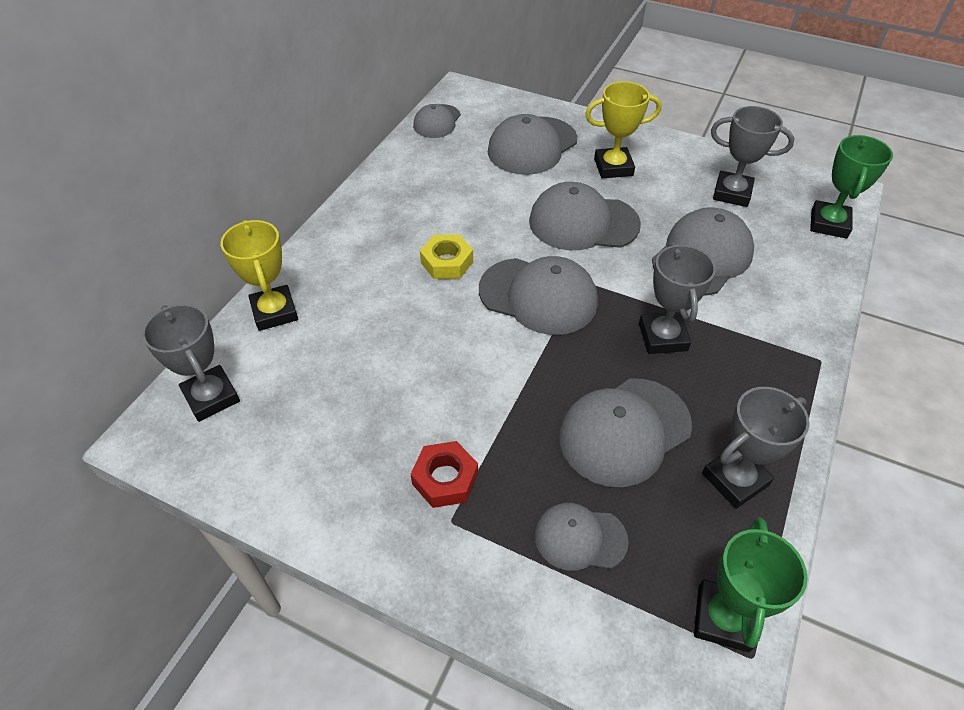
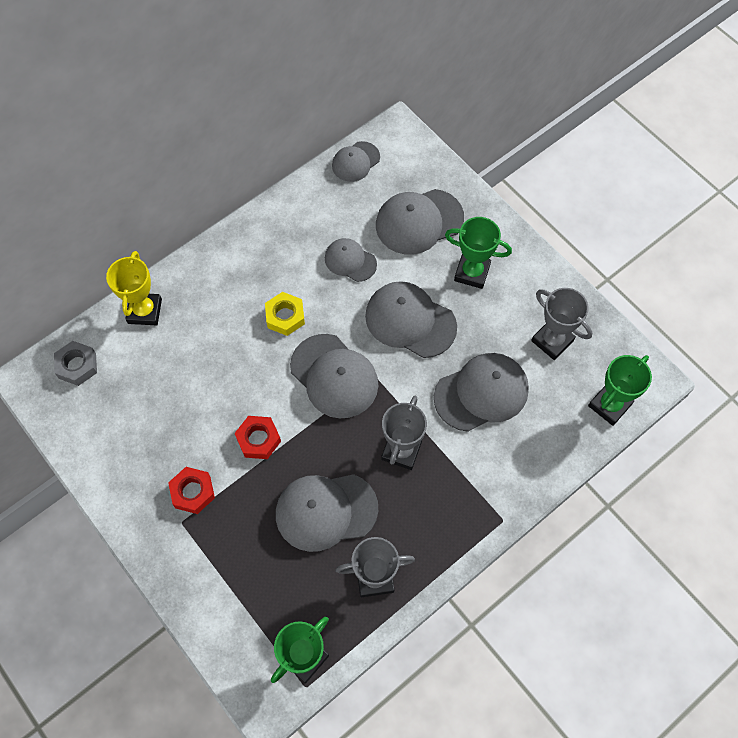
camera: 25 degrees right, 15 degrees up
grey trophy [142,304,240,422] -> grey nut [54,341,97,386]
grey cap [535,503,629,571] -> grey cap moved to [325,238,377,282]
yellow trophy [585,81,661,178] -> green trophy [445,217,512,289]
none -> red nut [235,416,281,459]

